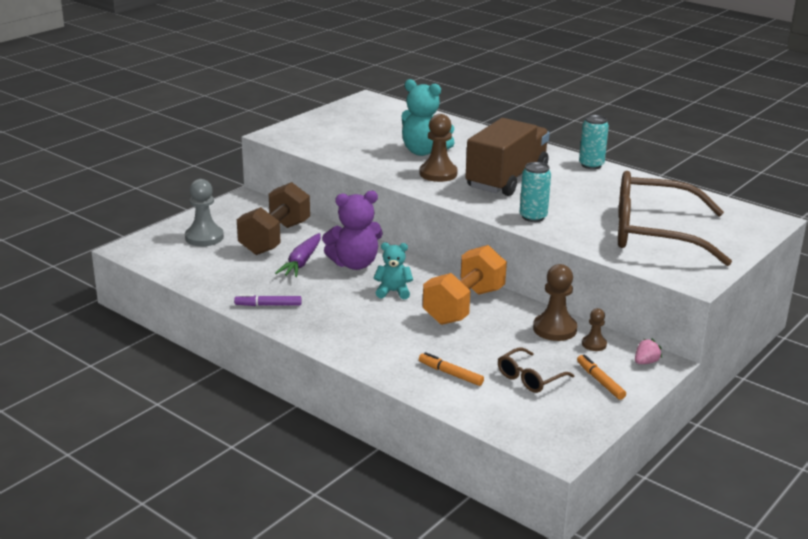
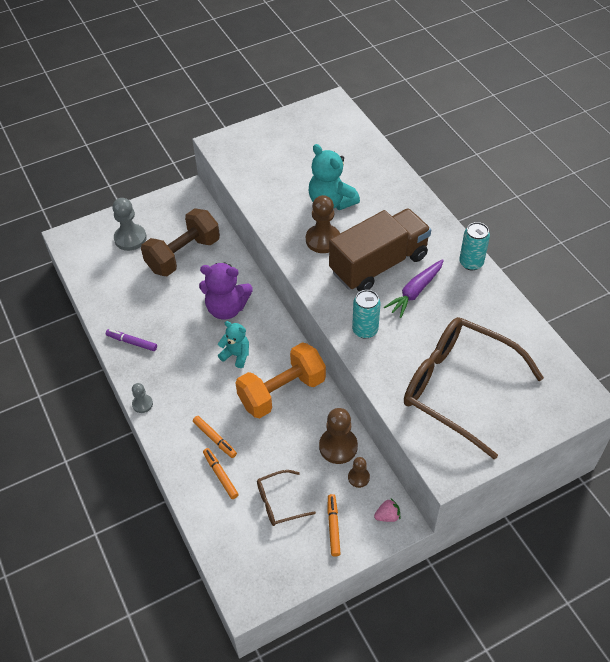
camera: 25 degrees right, 25 degrees up
purple carrot [275,233,321,277] -> purple carrot moved to [384,259,444,318]
none -> grey pawn [132,383,153,413]
none -> orange marker [193,416,237,458]

